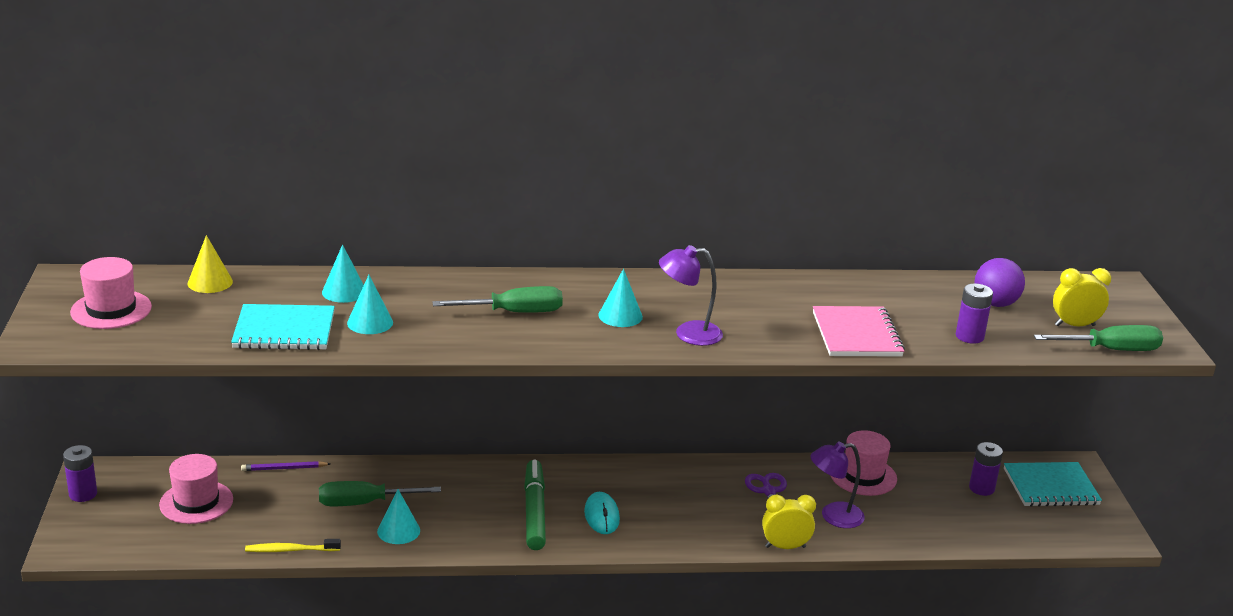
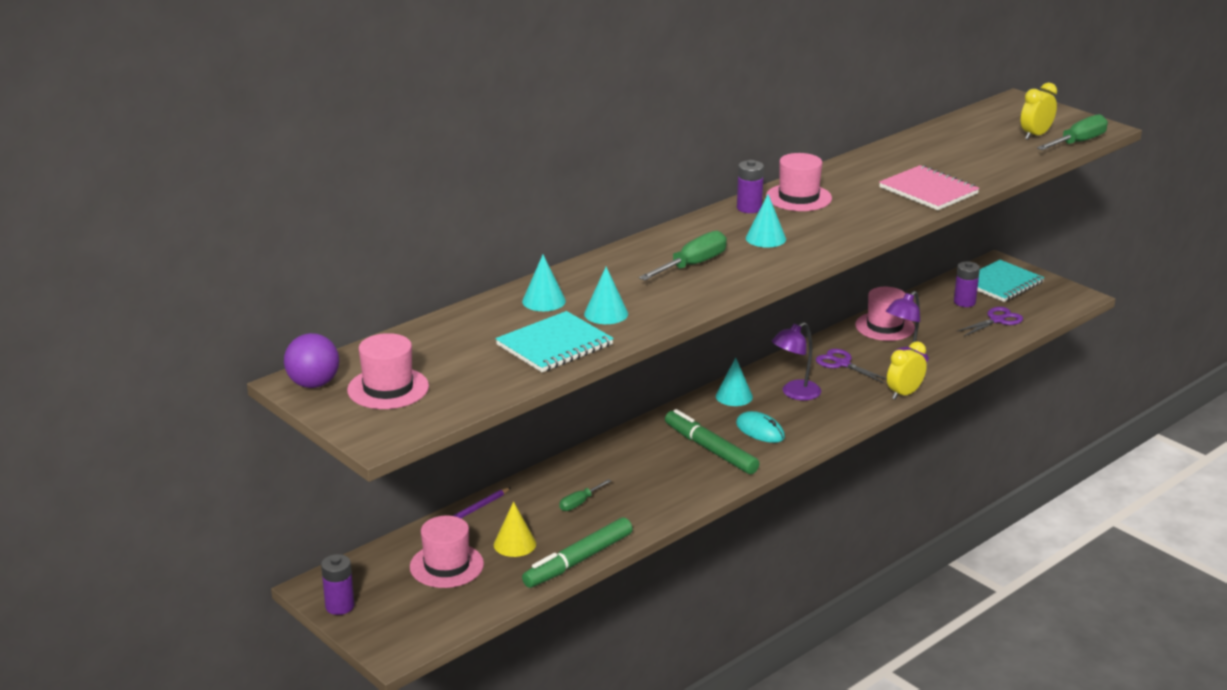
camera: 35 degrees left, 0 degrees up
yellow cone [188,235,233,293] -> yellow cone moved to [494,501,536,557]
yellow toothbrush [245,539,341,552] -> green marker [522,517,633,588]
green screwdriver [319,481,441,506] -> green screwdriver [559,479,611,511], size x0.57
turquoise cone [377,489,420,544] -> turquoise cone moved to [716,358,753,406]
purple lamp [659,245,723,346] -> purple lamp moved to [772,322,821,400]
purple battery [956,284,993,344] -> purple battery moved to [737,160,764,213]
purple ball [974,258,1025,307] -> purple ball moved to [284,333,339,388]
none -> pink hat [766,153,832,211]
none -> purple scissors [956,307,1023,336]

